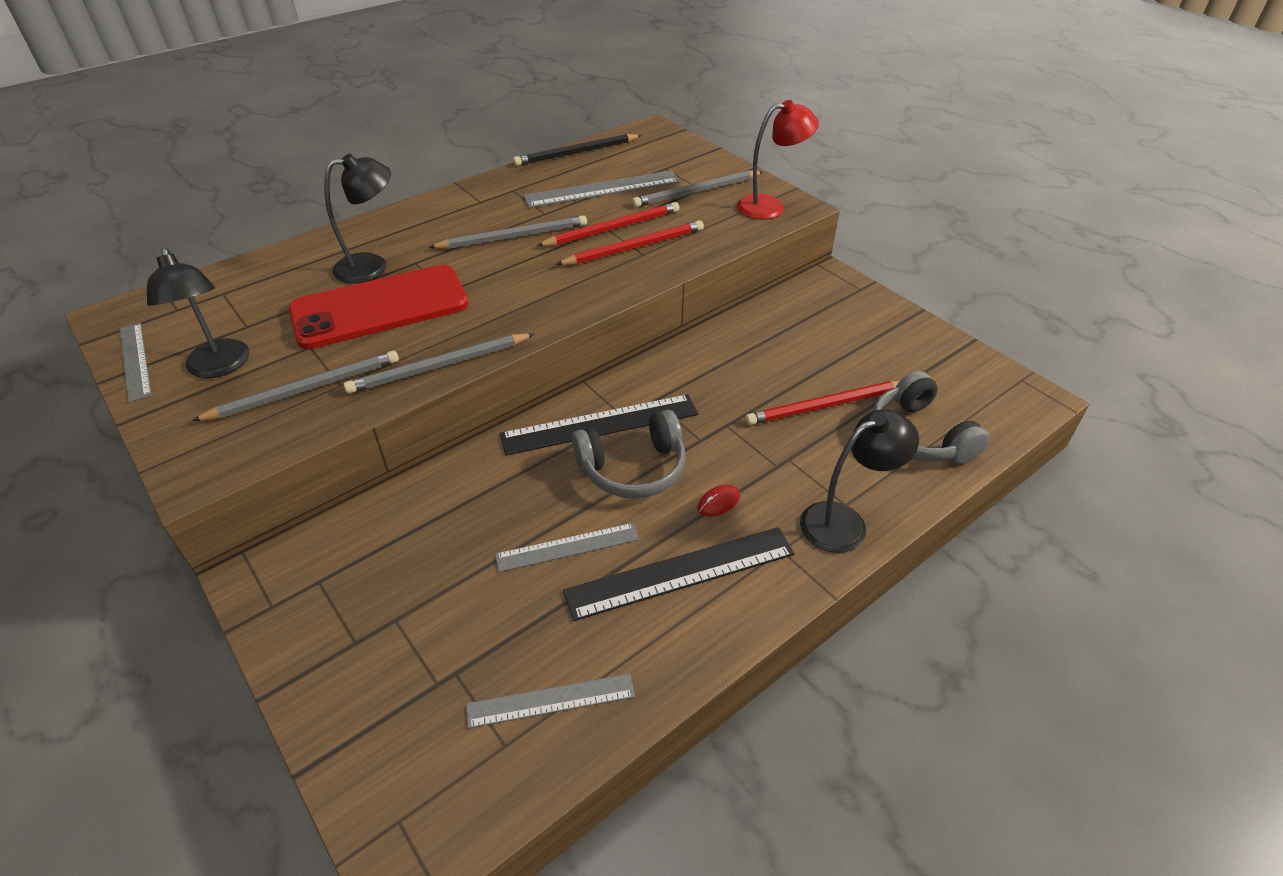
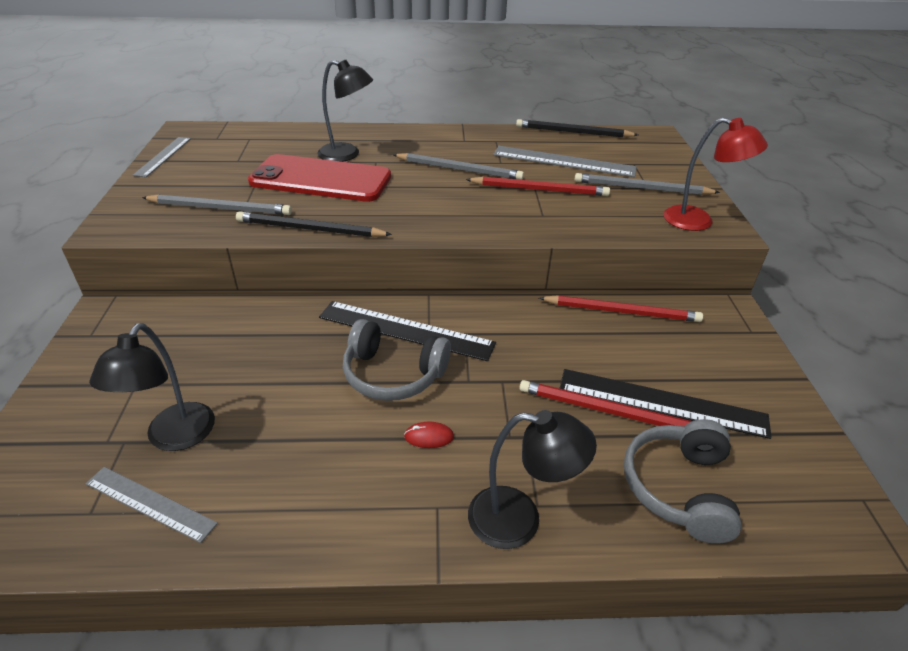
camera: 35 degrees right, 5 degrees down
black lamp [147,247,249,378] -> black lamp moved to [89,323,215,451]
grey pencil [344,333,534,394] -> black pencil [236,211,392,237]
grey ruler [495,523,639,572] -> none
red pencil [556,220,704,265] -> red pencil moved to [539,295,703,322]
black ruler [563,527,794,621] -> black ruler moved to [559,369,772,439]

